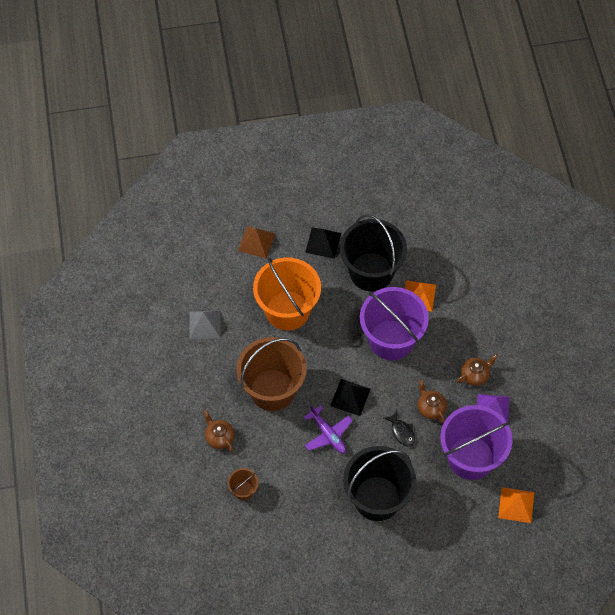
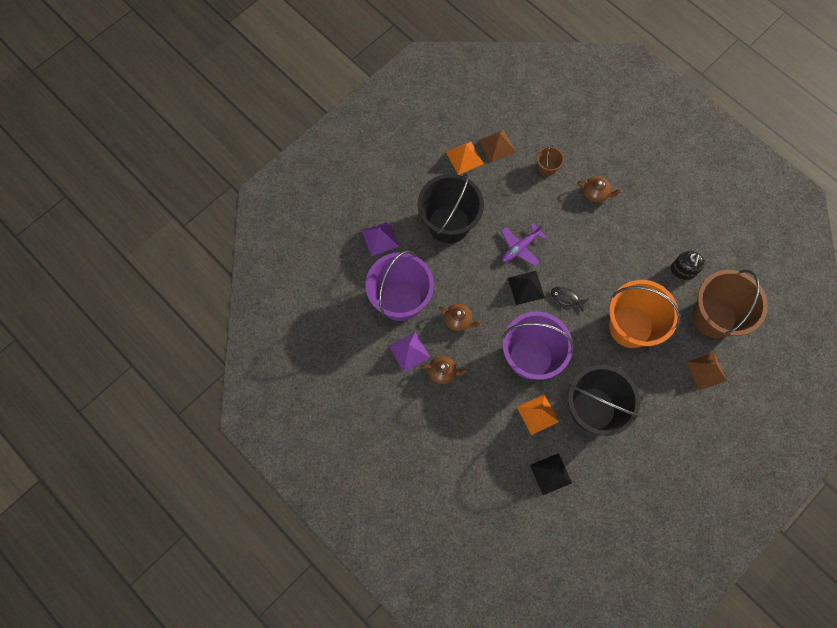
camera: 145 degrees right, 10 degrees up
grey pyramid [189,311,221,339] -> black soap dispenser [670,251,705,281]
brown bucket [236,337,307,411] -> brown bucket moved to [693,269,768,338]
purple plane [304,405,353,453] -> purple plane turned 60 degrees counterclockwise [501,223,546,266]
black pyramid [305,227,341,259] -> black pyramid moved to [530,453,572,495]
black fish [384,411,415,447] -> black fish moved to [551,287,588,312]
brown teapot [457,354,498,386] -> brown teapot turned 105 degrees counterclockwise [420,356,468,384]
orange pyramid [498,487,534,523] -> orange pyramid moved to [446,141,484,175]
none -> purple pyramid [362,221,399,256]
none -> brown pyramid [479,130,516,163]

